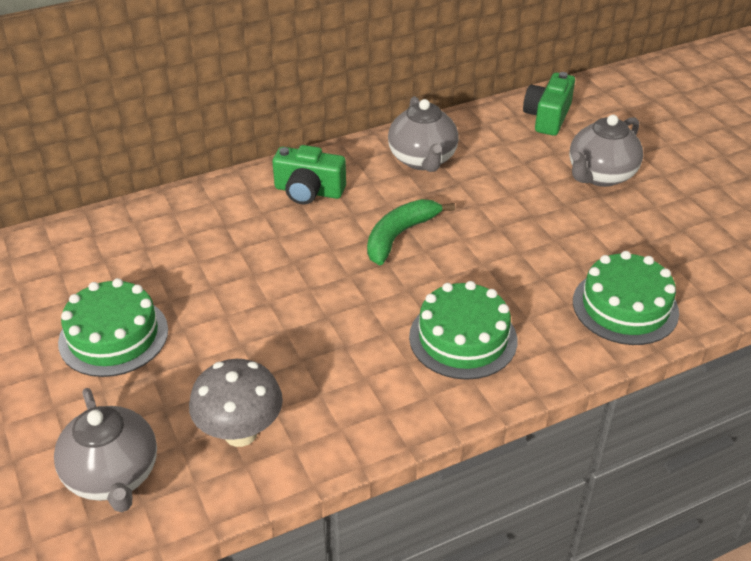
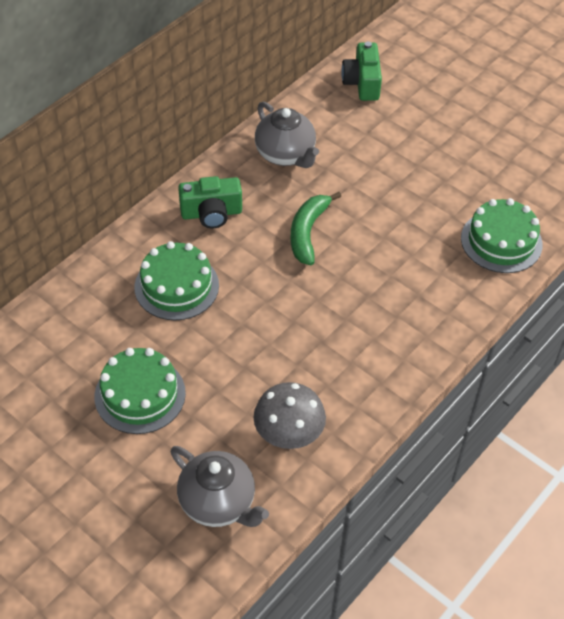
camera: 25 degrees left, 10 degrees up
green cake [409,281,517,380] -> green cake moved to [134,241,219,320]
grey teapot [570,115,643,187] -> none

